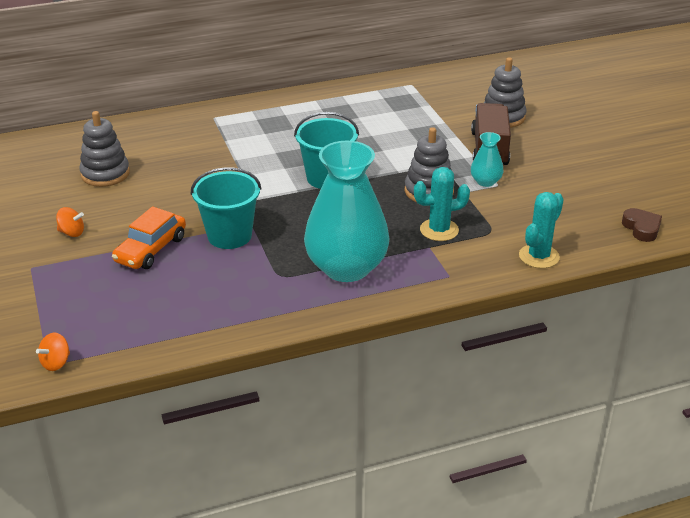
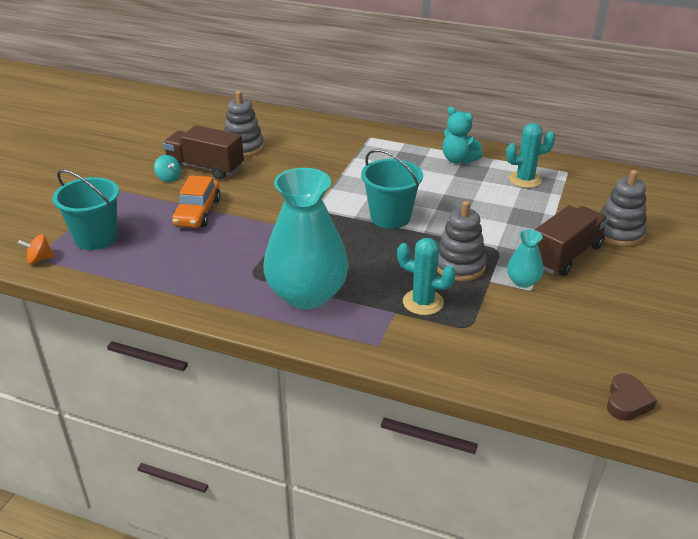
camera: 40 degrees right, 0 degrees up
orange spinning top [56,207,84,237] -> turquoise spinning top [154,155,181,182]
orange car [112,206,186,269] -> orange car turned 60 degrees counterclockwise [172,175,221,228]
turquoise bucket [191,167,261,249] -> turquoise bucket moved to [52,169,119,250]
turquoise cactus [519,192,564,268] -> turquoise cactus moved to [506,123,556,188]
none -> brown truck [163,125,244,180]
none -> turquoise teddy bear [442,107,483,164]

